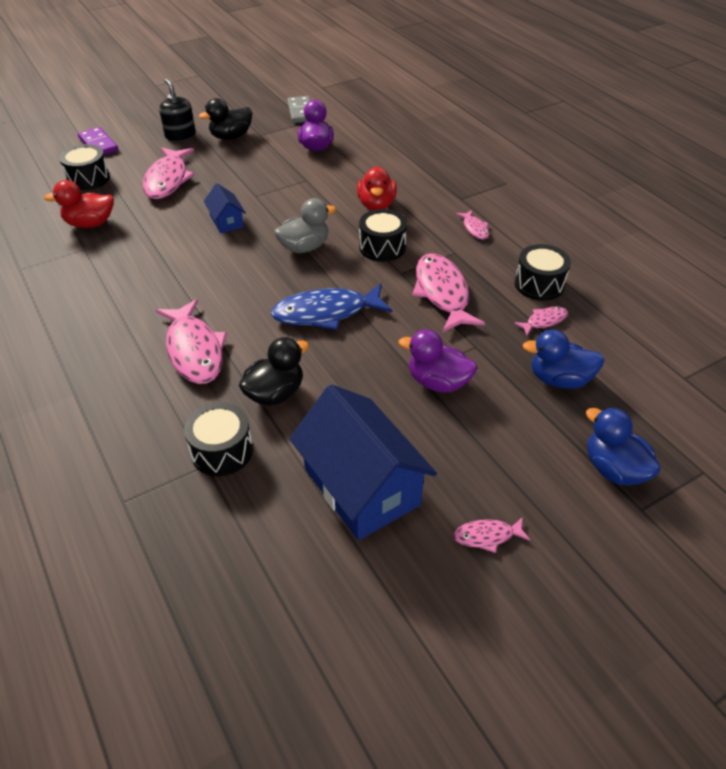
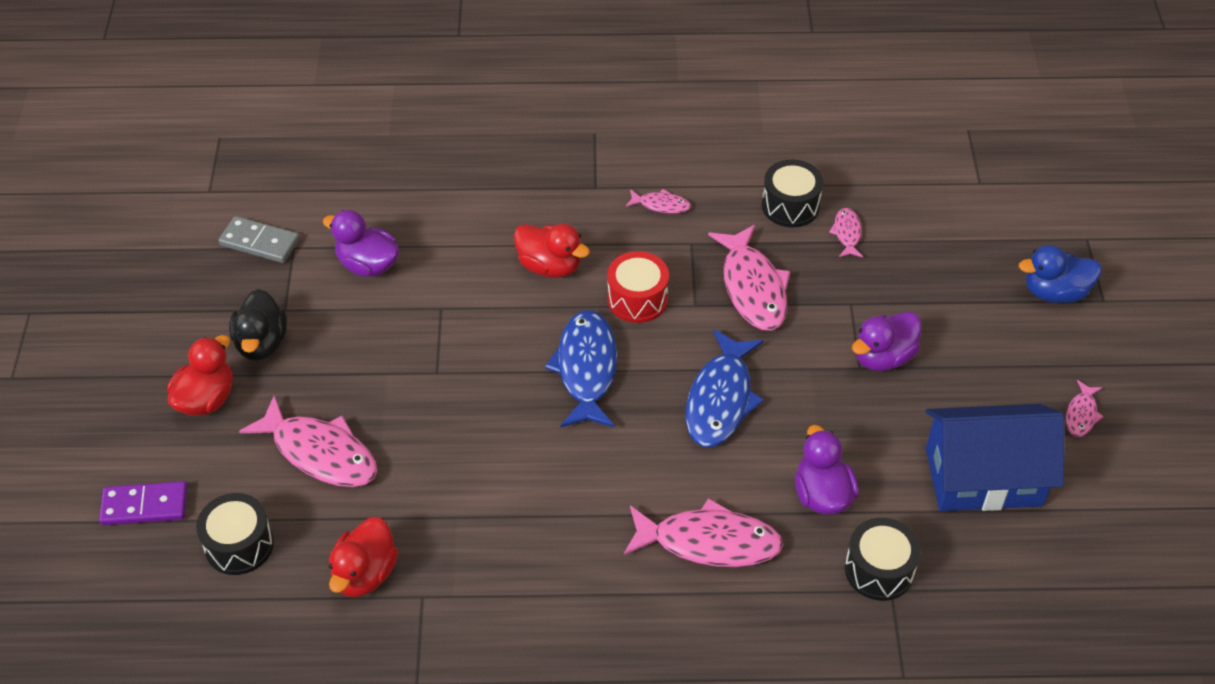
camera: 60 degrees left, 5 degrees up
black soap dispenser [159,79,196,141] -> red duck [167,335,232,416]
blue house [204,183,246,233] -> none
black duck [239,337,309,406] -> purple duck [795,425,859,515]
grey duck [274,198,336,253] -> blue fish [545,310,617,428]
black drum [359,209,407,262] -> red drum [607,251,669,323]
pink fish [412,253,485,332] -> pink fish turned 120 degrees counterclockwise [708,224,791,331]
blue duck [523,329,604,389] -> none

